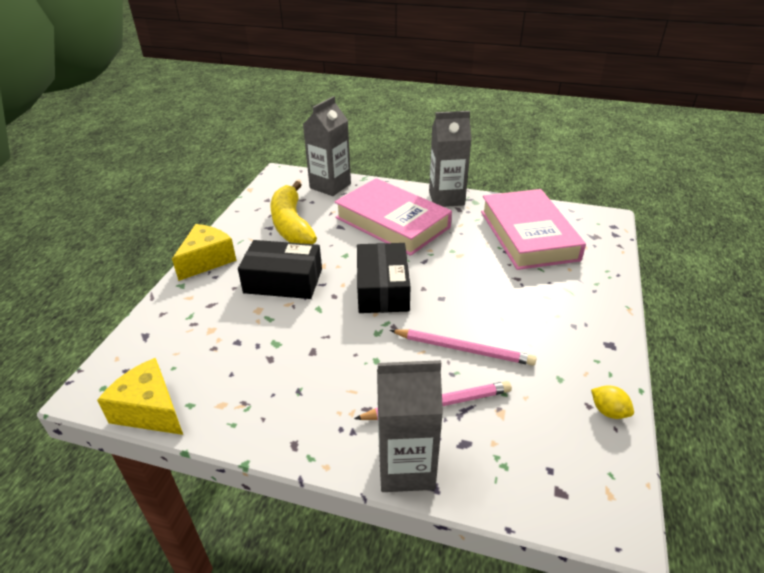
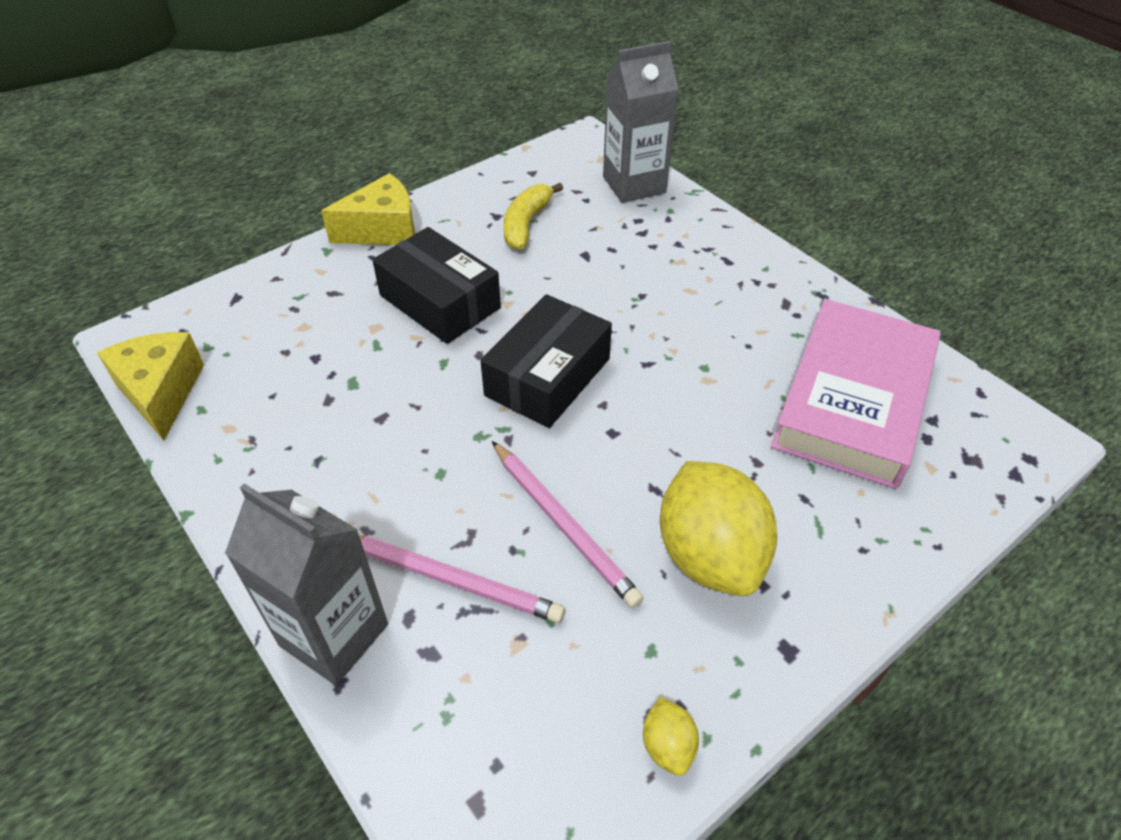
camera: 35 degrees right, 10 degrees up
yellow banana [271,181,317,244] -> yellow banana [504,183,563,250], size x0.63
pink book [334,178,452,256] -> none
grey carton [429,111,472,207] -> none
none -> yellow lemon [660,461,777,596]

